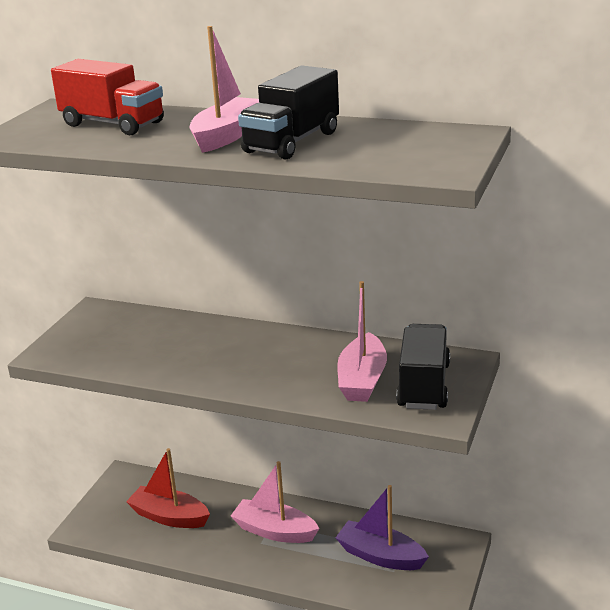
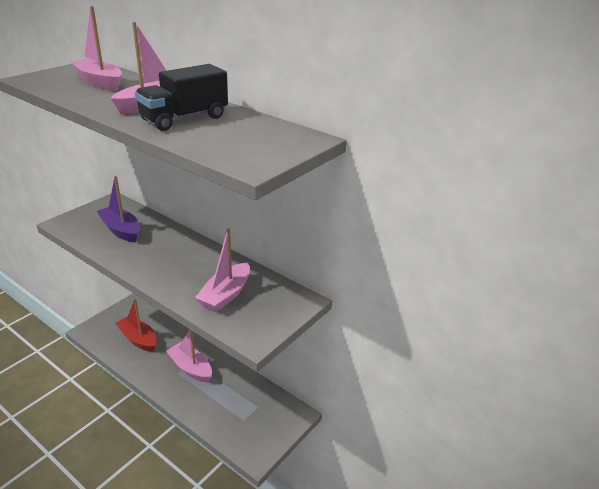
camera: 15 degrees right, 5 degrees up
red truck [51,59,164,135] -> pink boat [70,6,122,91]
purple boat [336,485,429,570] -> purple boat moved to [97,176,140,243]
black truck [396,324,450,410] -> none

